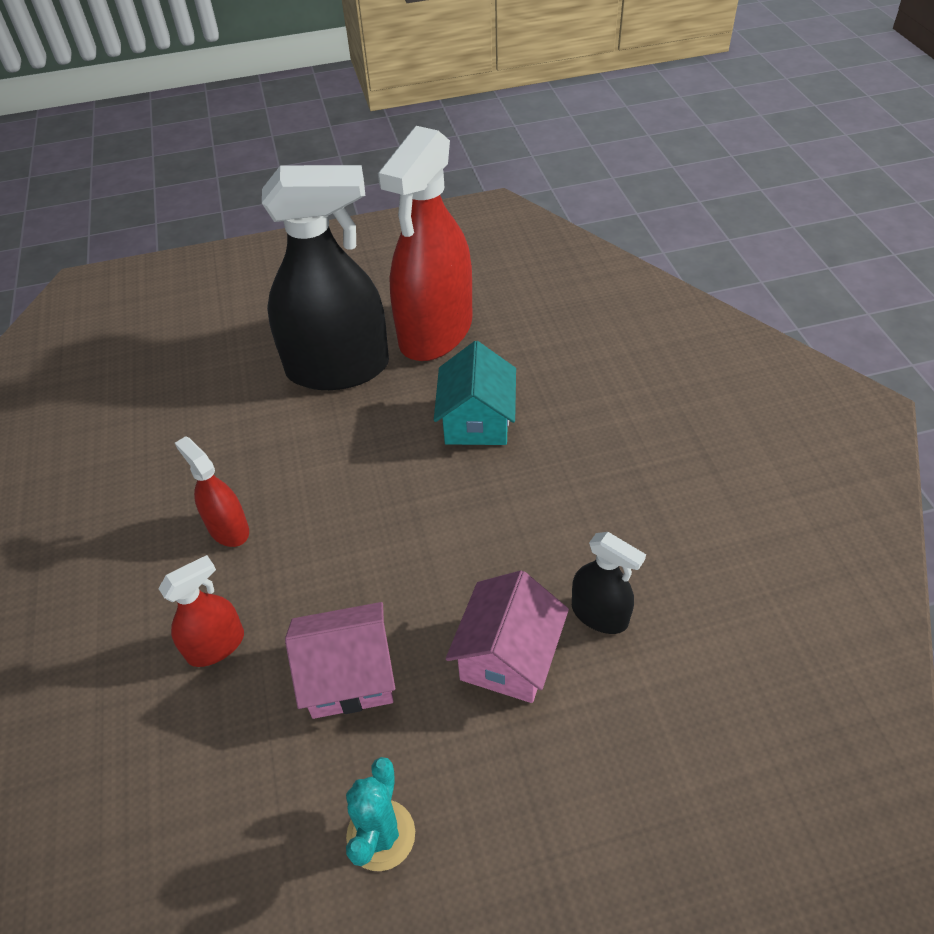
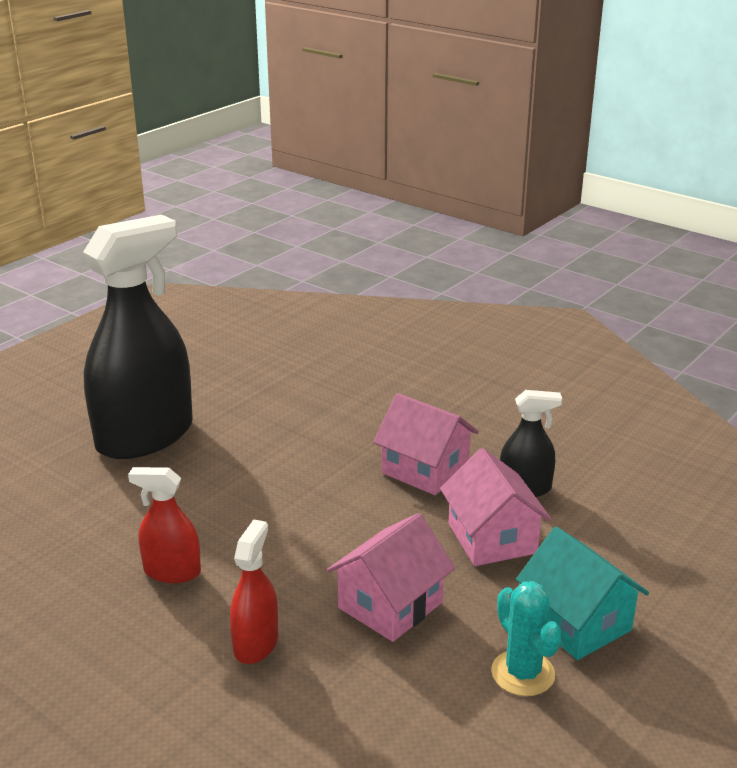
camera: 40 degrees left, 20 degrees down
red spray bottle [378,126,472,361] -> none
turquoise house [434,341,516,445] -> turquoise house moved to [516,527,649,660]
none -> pink house [373,393,479,495]

